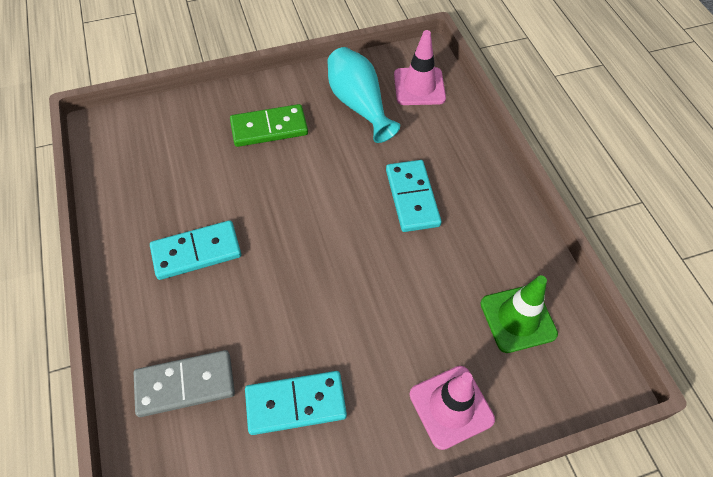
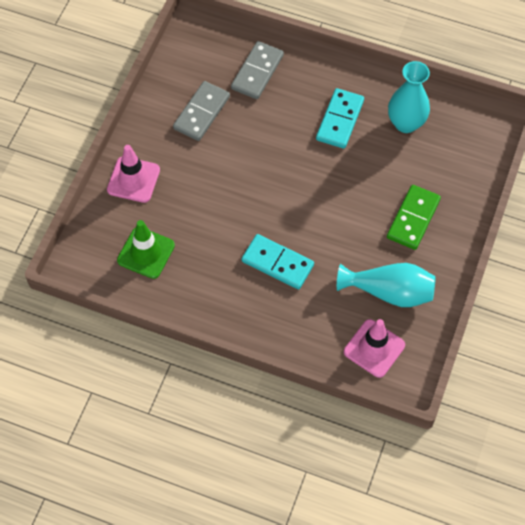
camera: 130 degrees right, 5 degrees up
turquoise domino [245,371,347,435] -> grey domino [173,81,230,141]
none -> turquoise vase [388,61,430,133]

